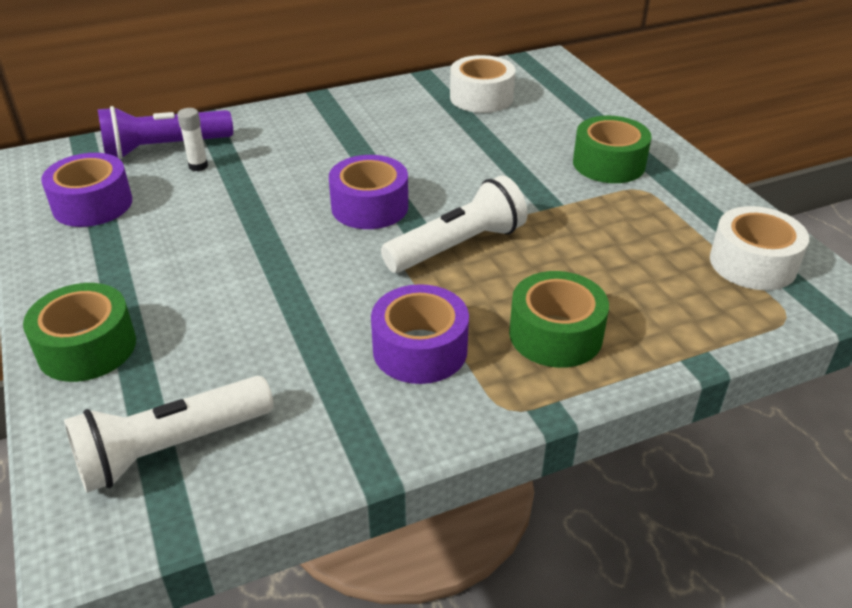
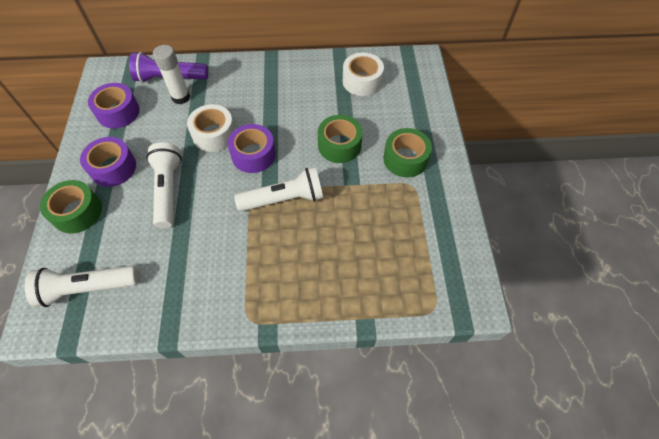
camera: 20 degrees right, 20 degrees up
white glue stick [177,108,208,171] -> white glue stick [153,45,190,104], size x1.69
purple tape [371,284,469,384] -> purple tape moved to [80,137,136,187]
green tape [509,271,609,368] -> green tape moved to [318,115,363,163]
white tape [710,206,809,290] -> white tape moved to [187,104,235,152]
none -> white flashlight [146,142,182,228]

